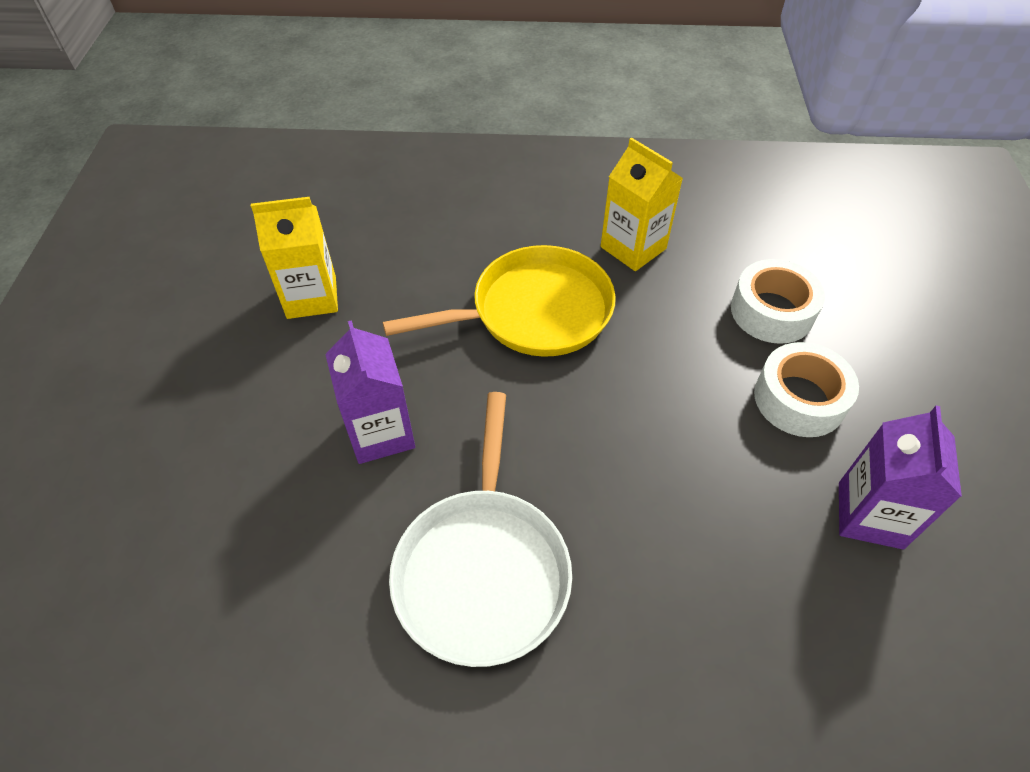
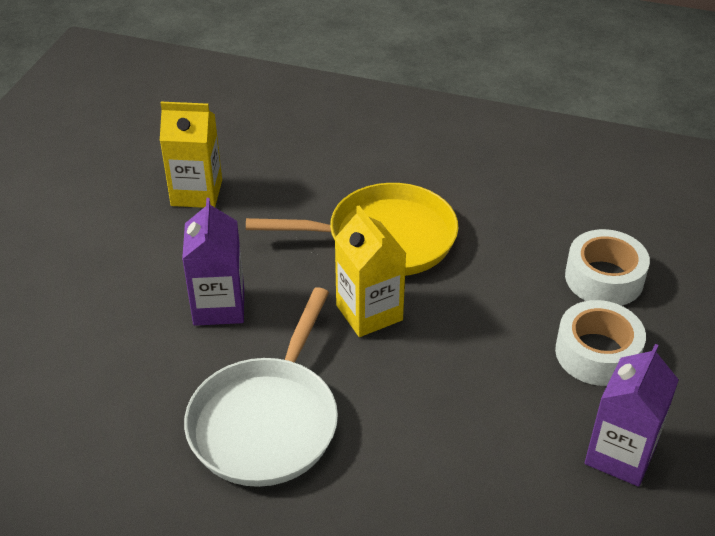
camera: 15 degrees right, 10 degrees down
yellow carton [601,137,683,271] -> yellow carton moved to [334,206,407,337]

